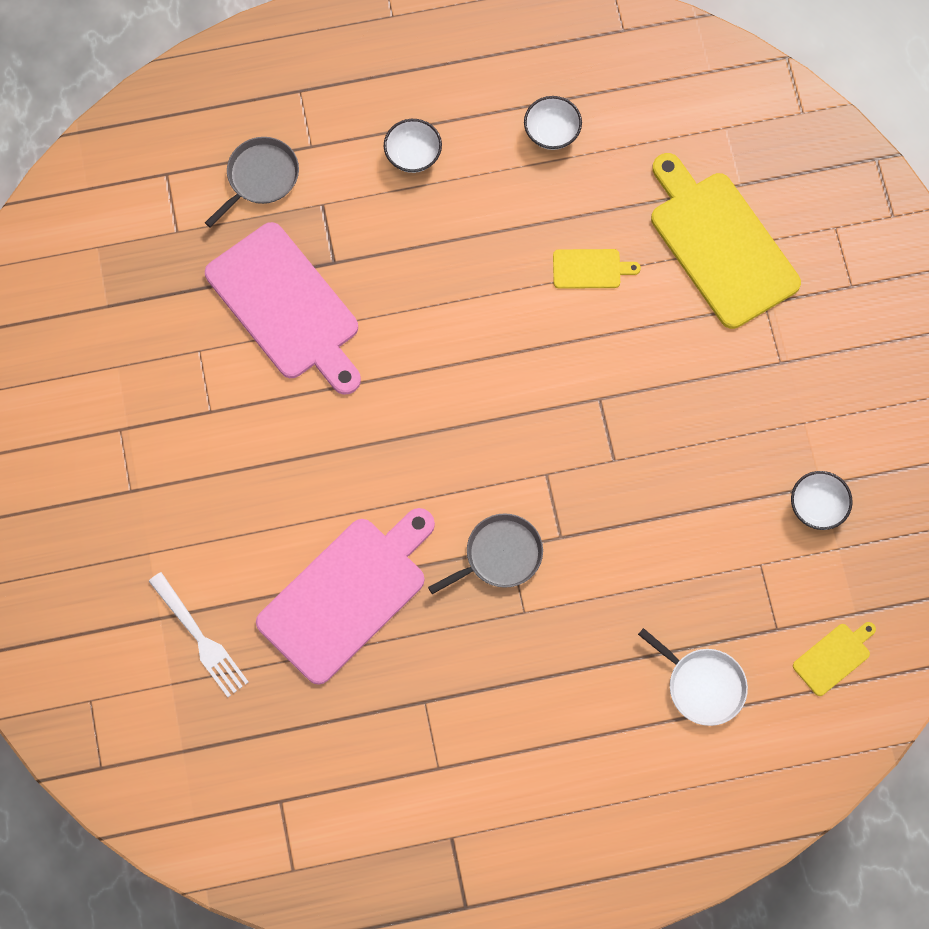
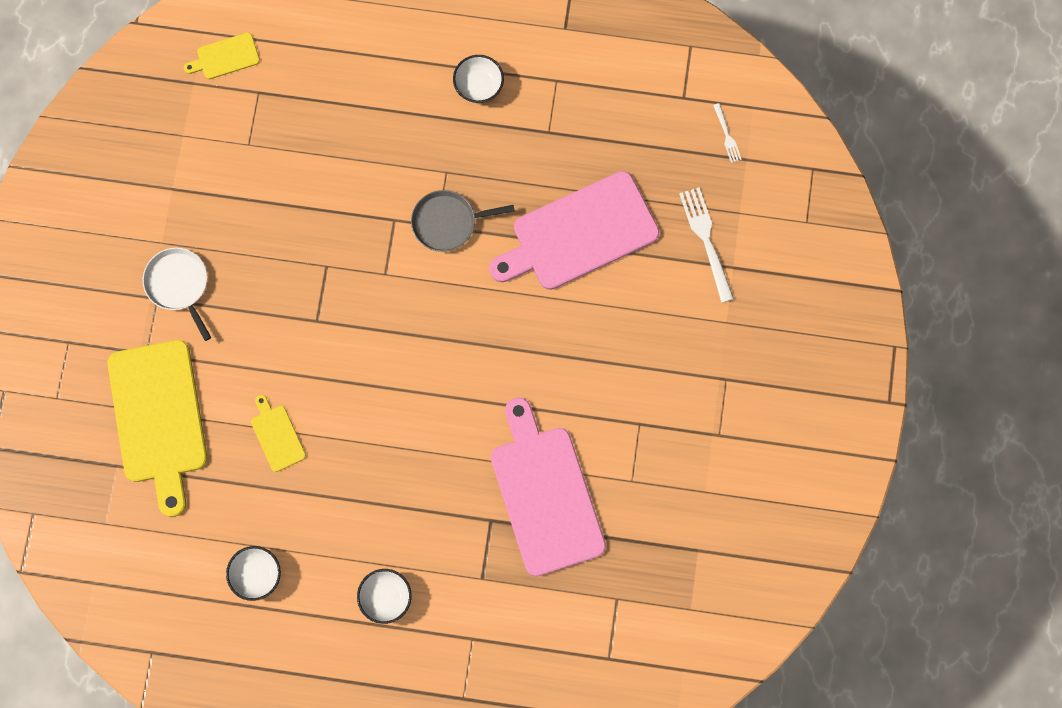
camera: 160 degrees left, 5 degrees up
grey pan [205,137,299,228] -> none
yellow cutting board [553,249,641,289] -> yellow cutting board turned 45 degrees clockwise [251,395,306,472]
white pan [638,628,748,726] -> white pan moved to [143,248,211,341]
white bowl [791,471,853,530] -> white bowl moved to [453,55,504,103]
none -> white fork [713,103,742,163]

